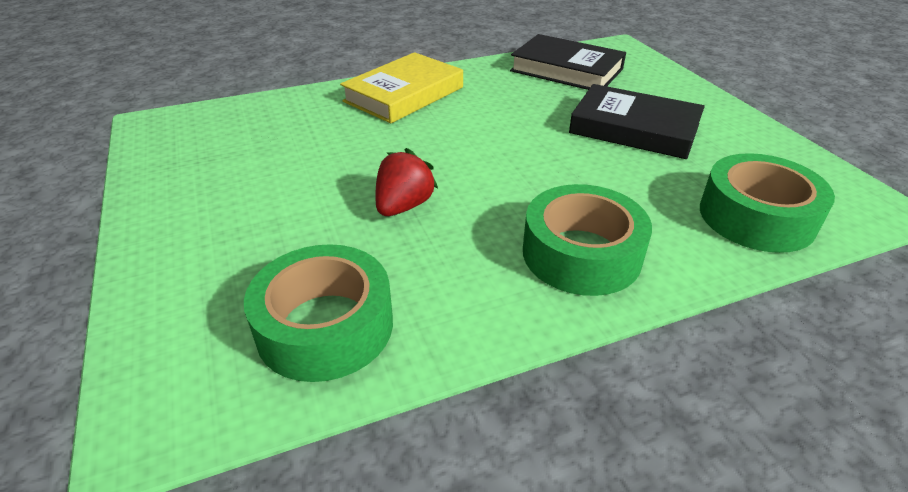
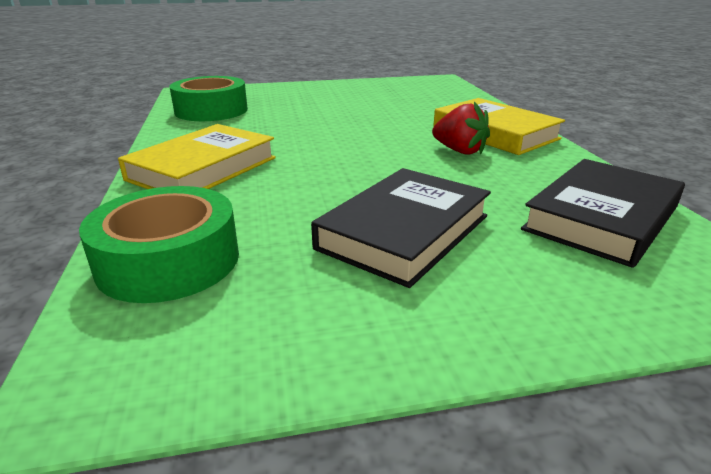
camera: 100 degrees right, 10 degrees down
red strawberry [375,148,438,216] -> red strawberry moved to [432,102,490,155]
green tape [523,184,652,296] -> yellow book [118,124,276,189]

